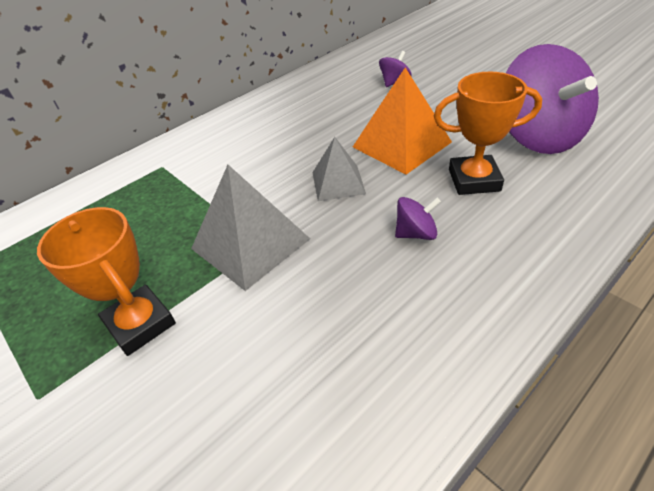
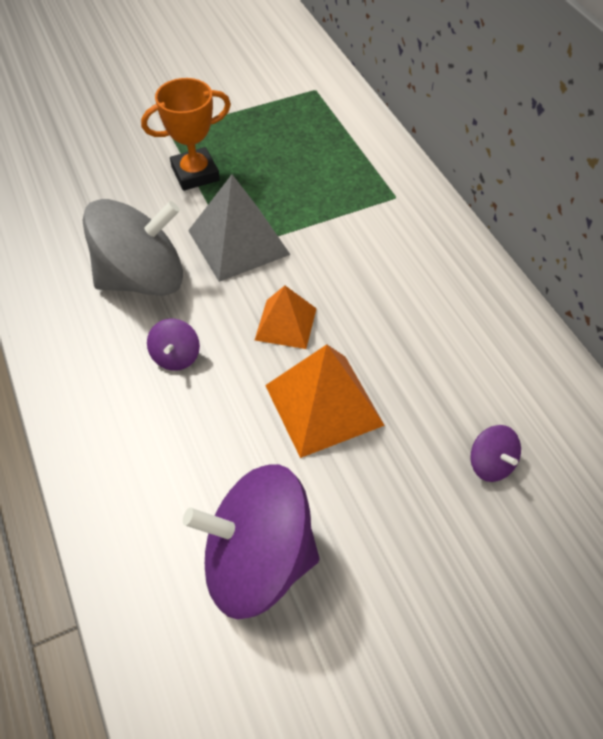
camera: 105 degrees right, 10 degrees up
grey pyramid [312,137,366,201] -> orange pyramid [255,285,317,349]
orange trophy [434,72,542,195] -> none
none -> grey spinning top [82,199,183,296]

